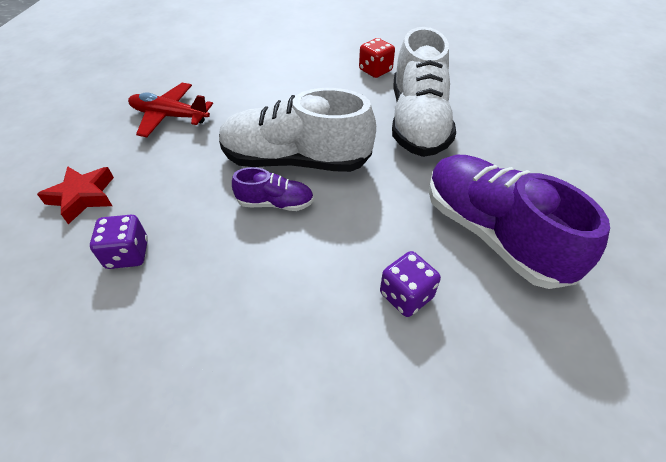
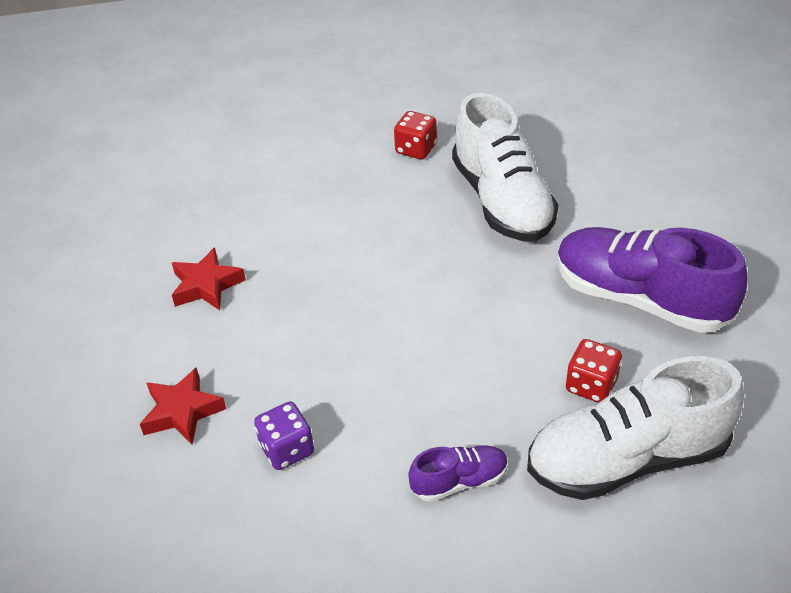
camera: 20 degrees left, 5 degrees down
red plane [128,83,213,137] -> red star [172,247,246,310]
white shoe [219,88,376,172] -> white shoe moved to [527,356,744,500]
purple shoe [232,167,314,211] -> purple shoe moved to [408,445,508,502]
purple dice [380,251,441,317] -> red dice [566,339,622,403]

